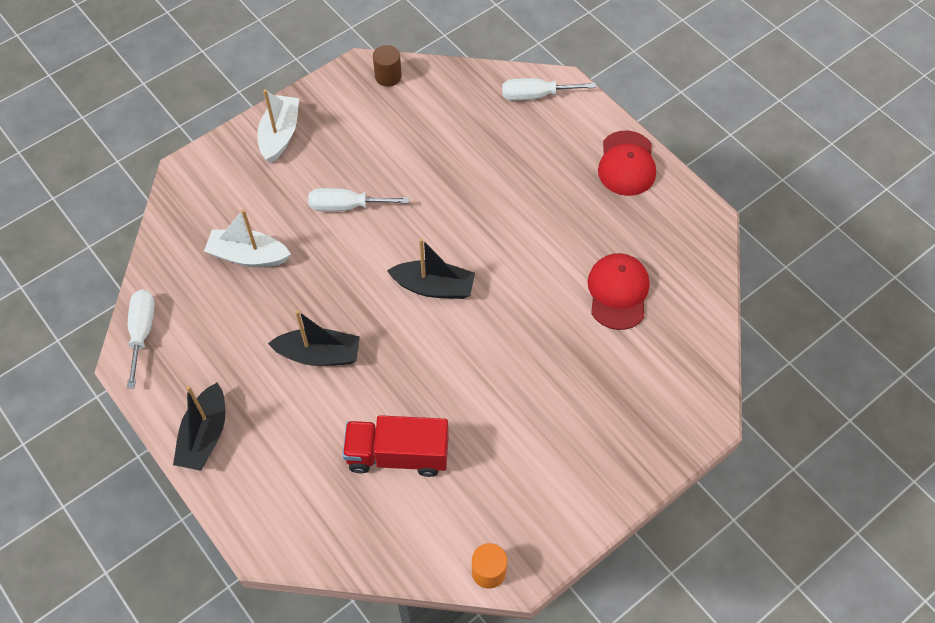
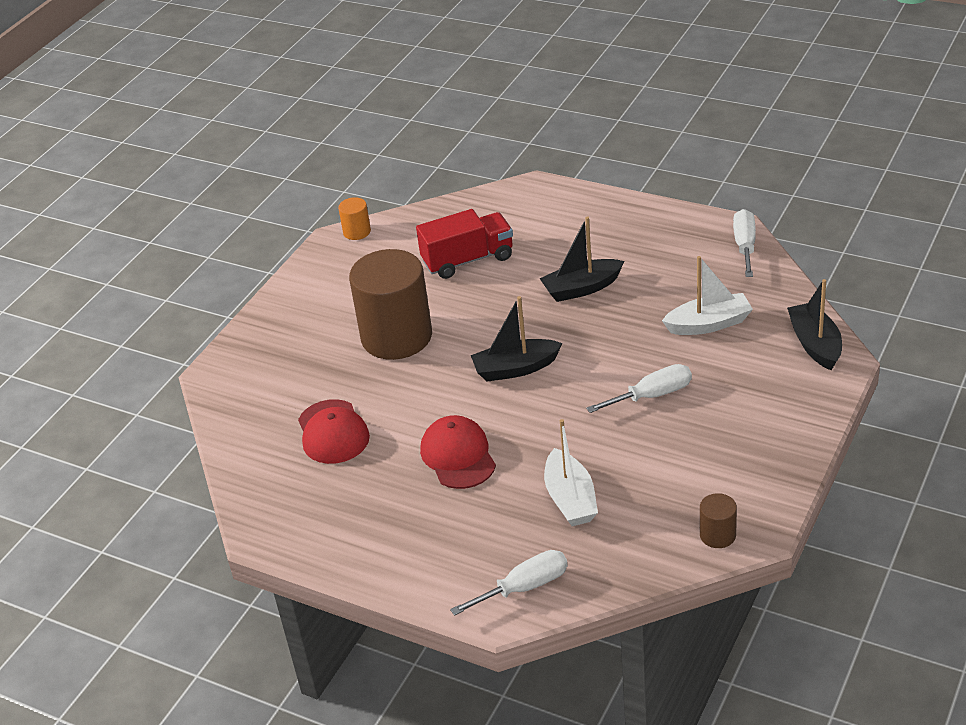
camera: 160 degrees right, 20 degrees down
white screwdriver [127,289,155,388] -> white screwdriver turned 150 degrees counterclockwise [733,209,756,277]
black boat [173,383,225,471] -> black boat moved to [787,279,842,370]
white boat [257,89,299,163] -> white boat moved to [544,419,598,526]
red cap [598,130,656,196] -> red cap moved to [420,415,496,489]
none -> brown cylinder [349,249,432,360]

